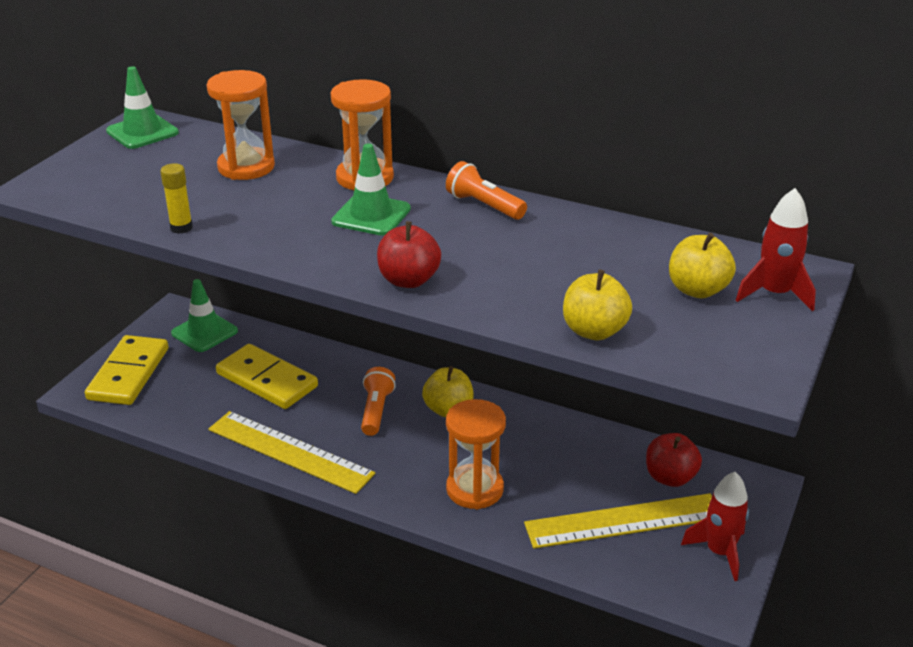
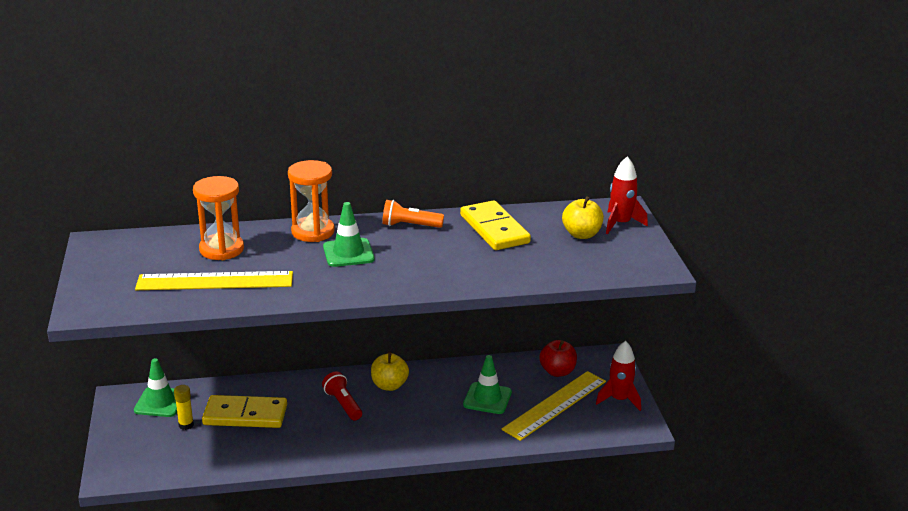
camera: 35 degrees left, 5 degrees down
yellow domino [85,335,169,405] -> yellow domino moved to [460,200,531,250]
green traffic cone [106,66,179,149] -> green traffic cone moved to [463,355,512,414]
yellow glue stick [160,163,193,234] -> yellow glue stick moved to [174,385,194,430]
yellow ruler [208,411,375,494] -> yellow ruler moved to [135,271,293,290]
orange flashlight [361,367,396,436] -> red flashlight [322,372,362,421]
red apple [377,221,441,288] -> none
orange hourglass [446,399,506,510] -> none
yellow apple [563,270,632,340] -> none

